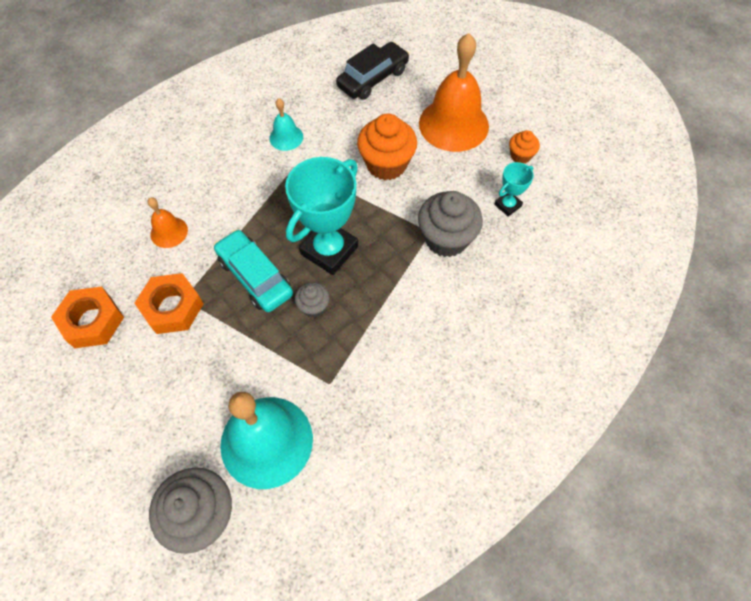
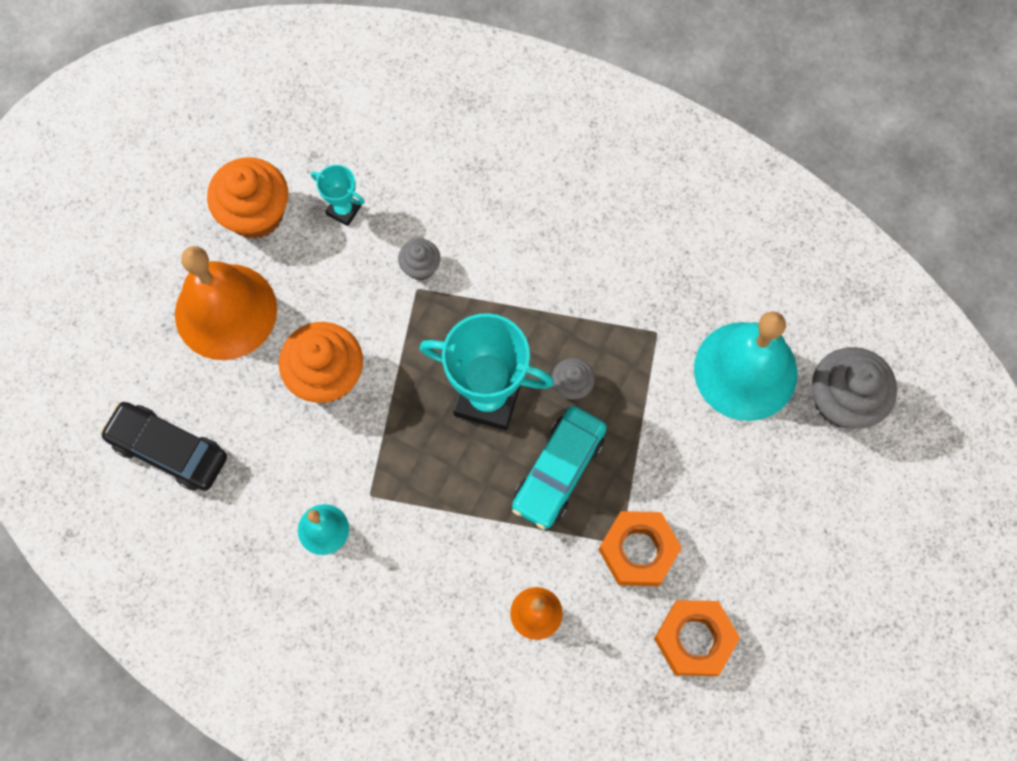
camera: 110 degrees left, 10 degrees up
grey cupcake [418,191,483,257] -> grey cupcake [398,239,440,281], size x0.52
orange cupcake [509,130,540,163] -> orange cupcake [207,157,288,239], size x1.92

